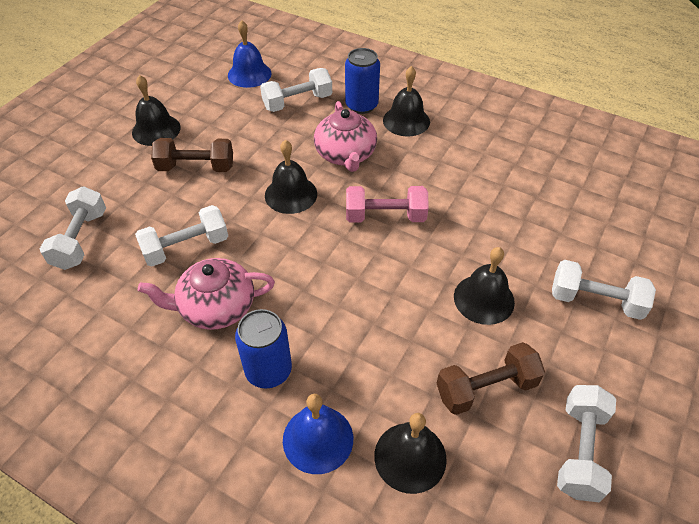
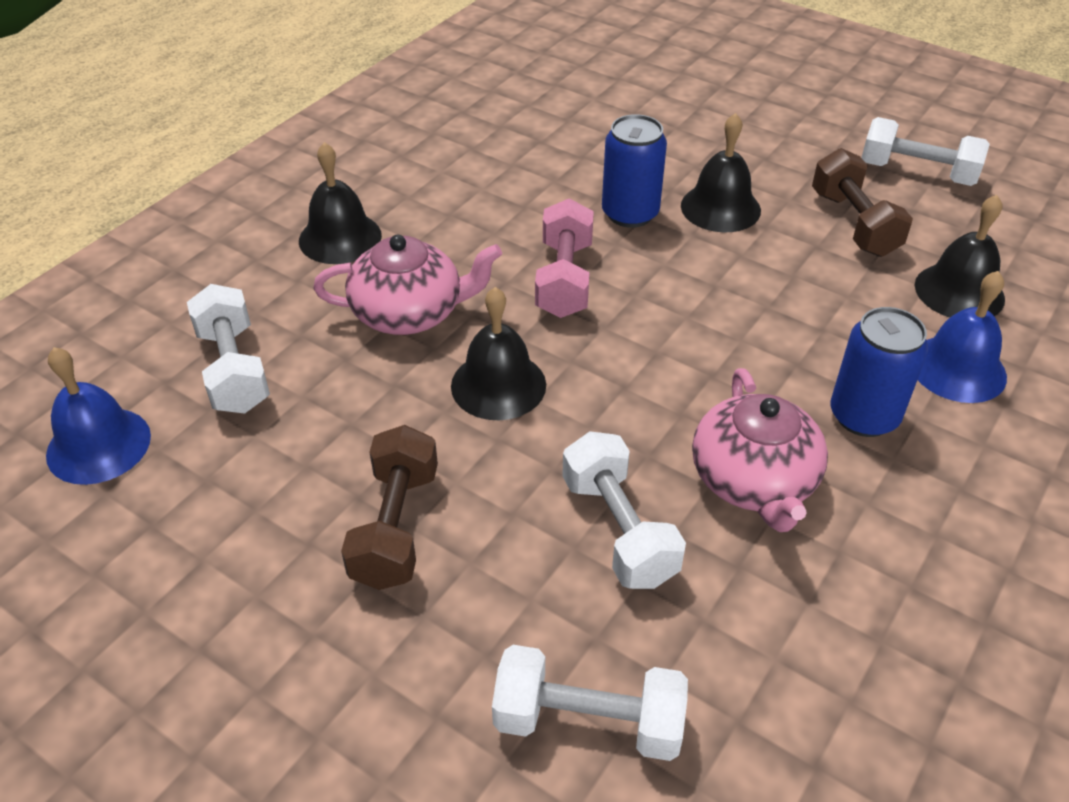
camera: 85 degrees left, 5 degrees down
black bell [132,75,181,146] -> none
blue can [345,48,380,114] -> blue can moved to [602,114,667,228]
white dumbbell [552,260,656,320] -> none

